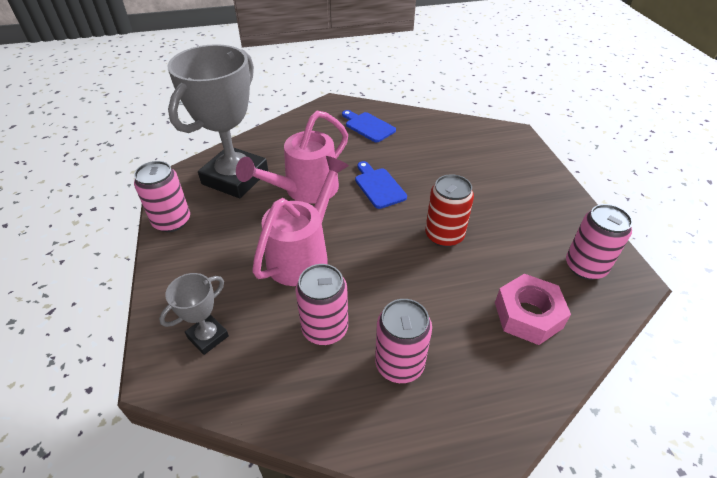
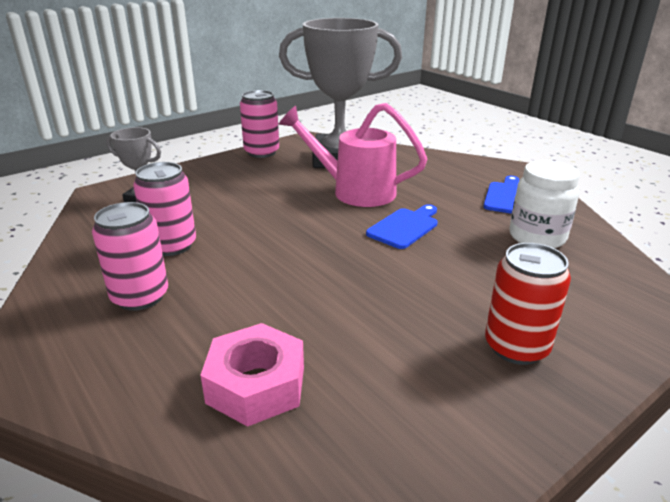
camera: 65 degrees right, 15 degrees down
pink watering can [252,156,349,286] -> none
red can [425,174,474,247] -> red can moved to [485,243,571,365]
pink can [566,204,633,280] -> none
none -> white jar [509,160,580,248]

